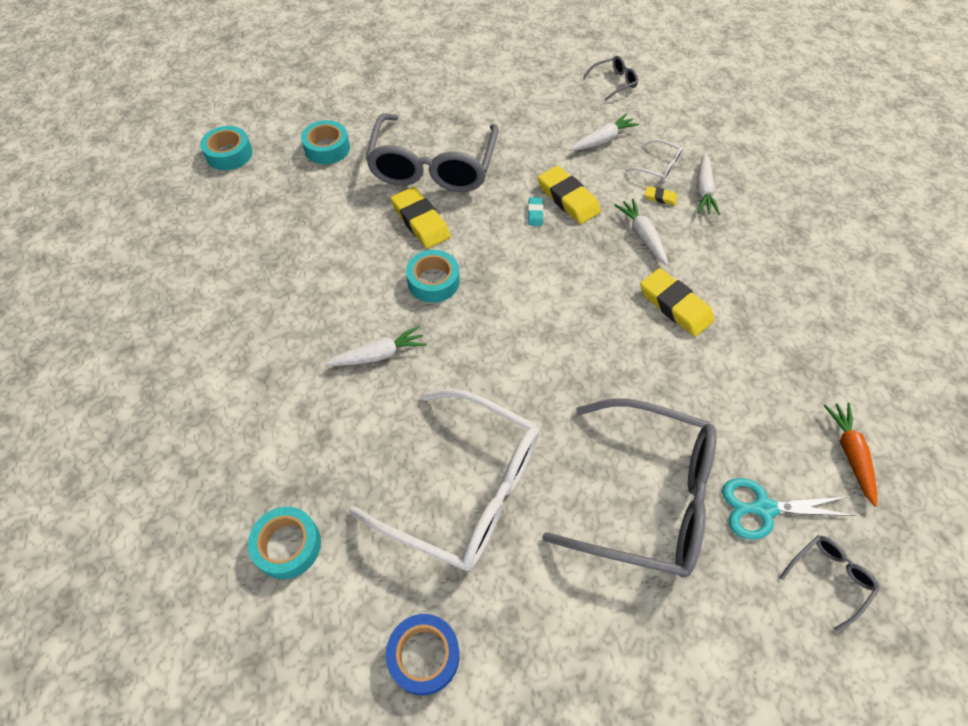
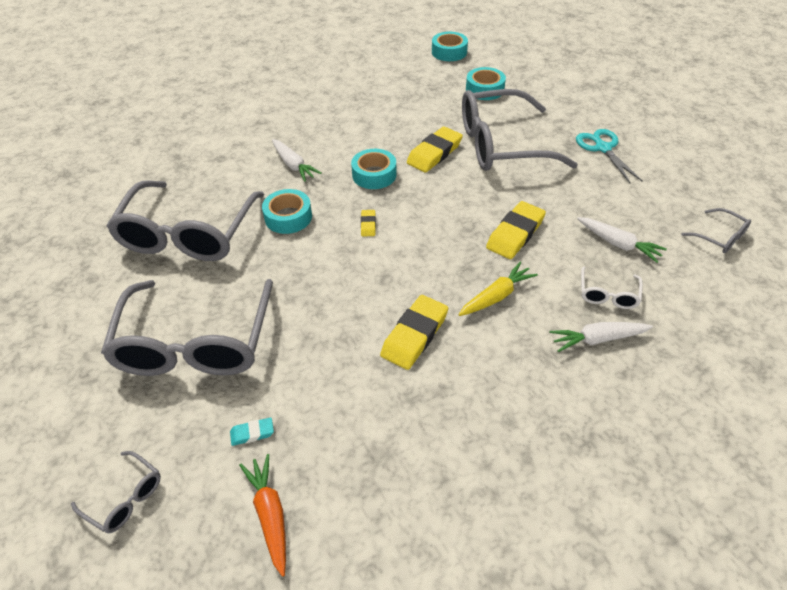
camera: 75 degrees right, 10 degrees down
turquoise tape [248,507,321,579] -> turquoise tape moved to [262,189,312,234]
white glasses [349,389,539,571] -> grey glasses [106,180,264,261]
blue tape [386,614,460,695] -> none
turquoise eraser [528,197,543,226] -> turquoise eraser moved to [230,418,274,446]
white carrot [614,198,668,265] -> yellow carrot [458,262,538,316]
yellow eraser [645,186,677,206] -> yellow eraser moved to [361,210,376,236]
turquoise scissors [722,478,856,540] -> turquoise scissors moved to [576,129,643,183]
orange carrot [824,403,877,507] -> orange carrot turned 90 degrees counterclockwise [239,454,286,577]

